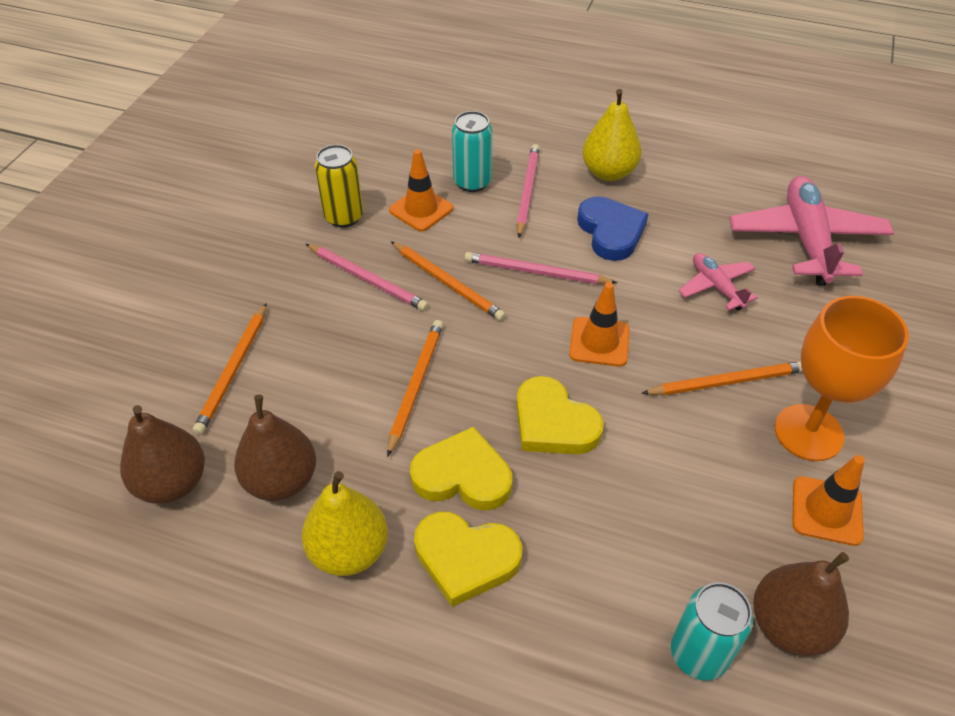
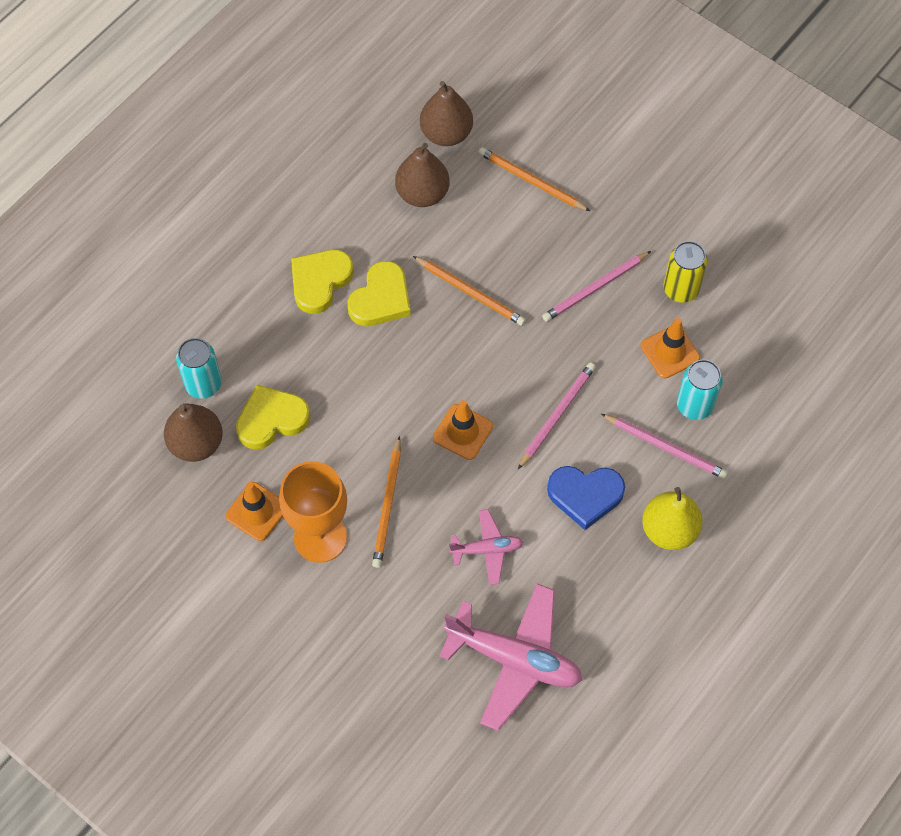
camera: 110 degrees right, 15 degrees up
yellow pear [302,471,388,576] -> none
orange pencil [391,241,506,321] -> none
yellow heart [516,376,604,454] -> yellow heart moved to [236,385,310,450]

